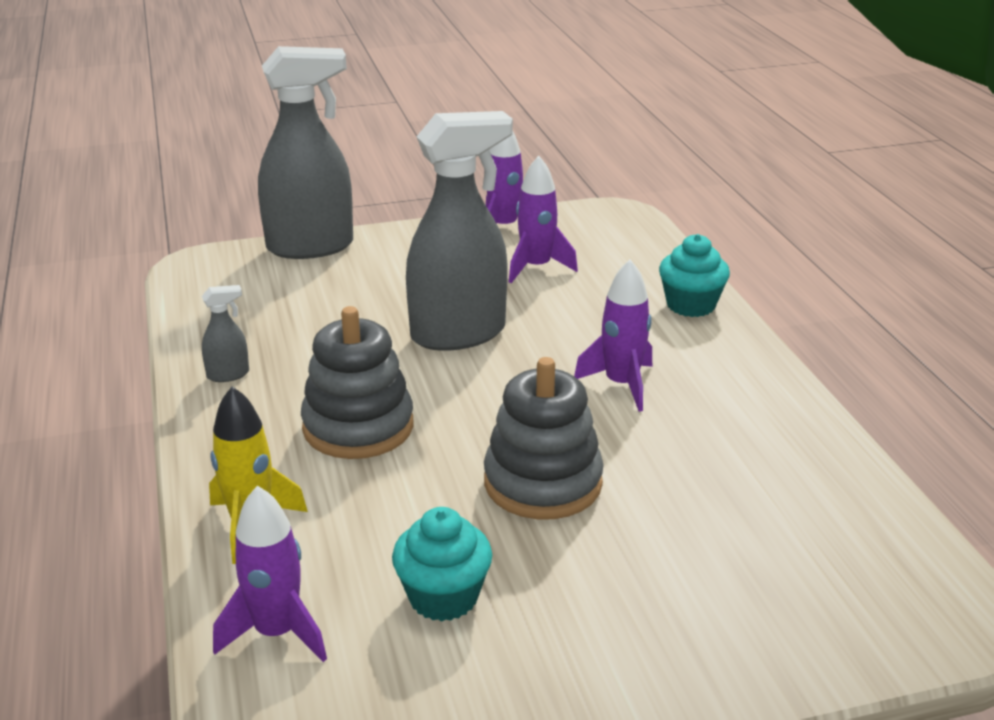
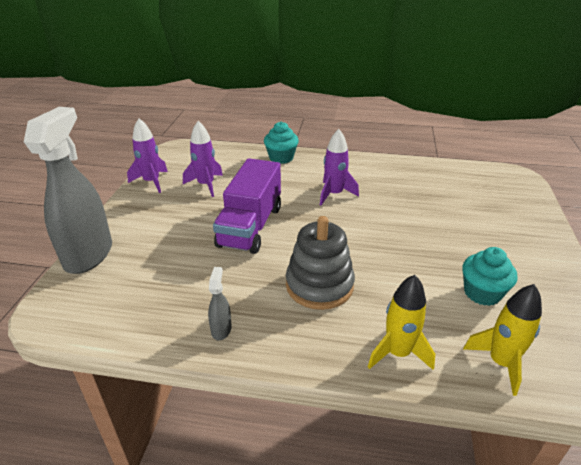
camera: 65 degrees left, 5 degrees up
purple rocket [213,486,327,662] -> yellow rocket [463,284,542,396]
grey spray bottle [406,111,513,351] -> purple truck [213,158,281,254]
grey stacking toy [484,357,604,519] -> none

